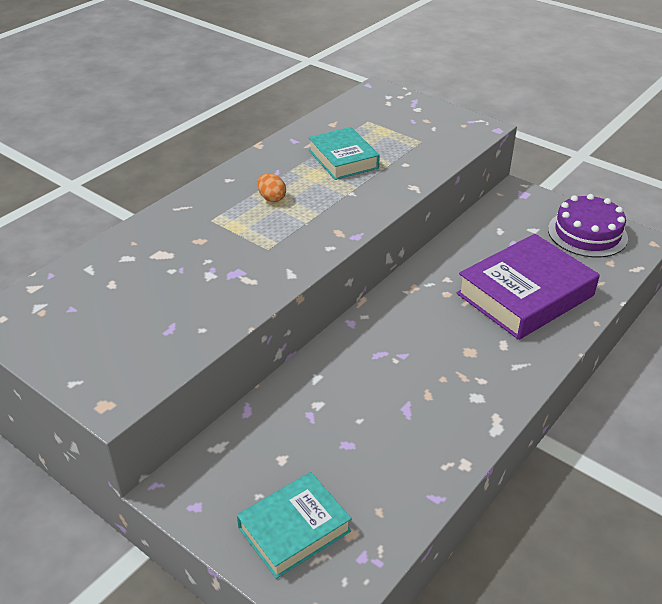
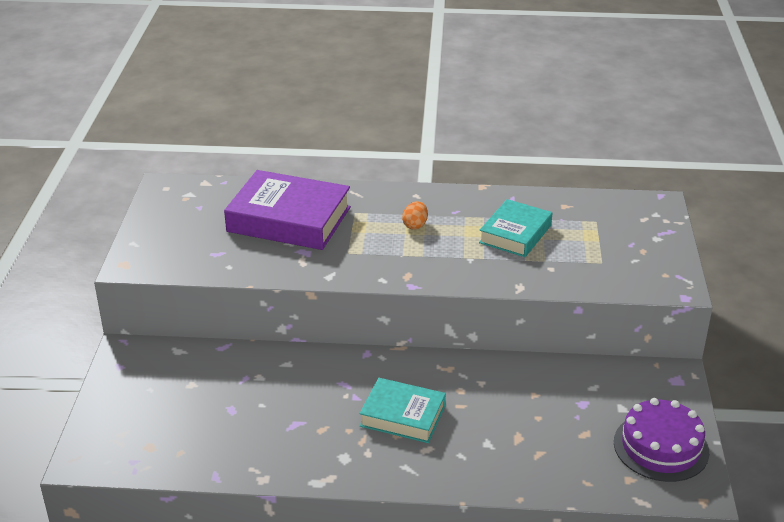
camera: 55 degrees right, 5 degrees down
turquoise book [237,472,352,579] -> turquoise book moved to [359,378,446,443]
purple book [456,234,600,340] -> purple book moved to [224,170,351,250]

